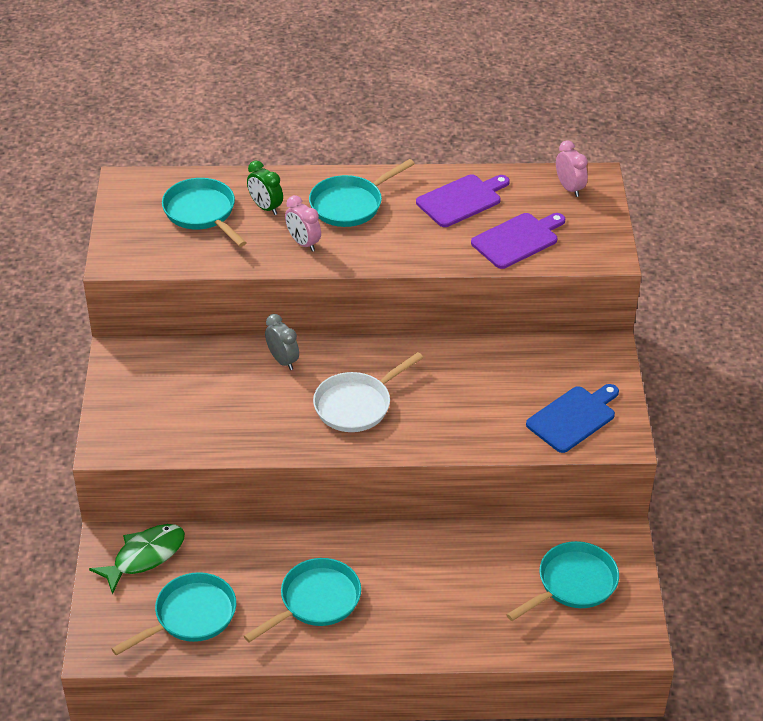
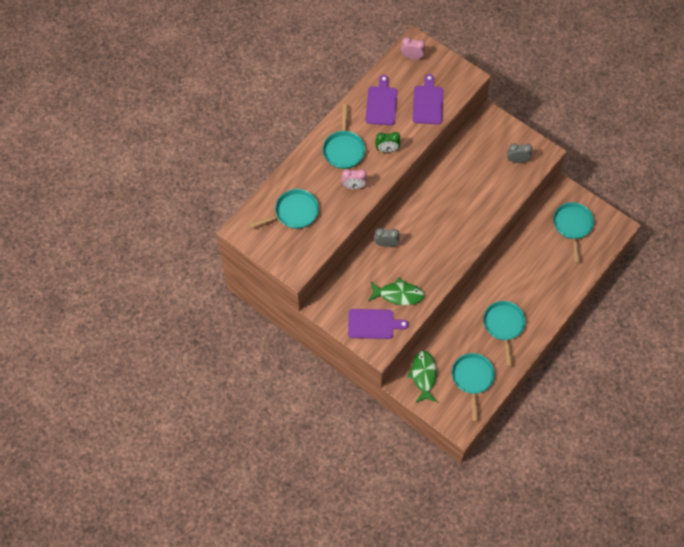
camera: 50 degrees left, 20 degrees up
turquoise pan [162,178,247,247] -> turquoise pan turned 150 degrees clockwise [248,189,319,229]
green clock [247,160,283,215] -> green clock moved to [375,132,400,152]
white pan [313,352,423,432] -> none
blue cutting board [526,384,619,453] -> grey clock [507,143,532,163]
none -> purple cutting board [348,309,409,339]
none -> green fish [369,277,424,305]

